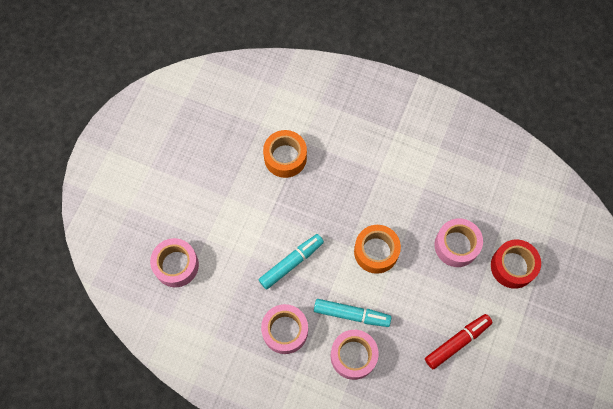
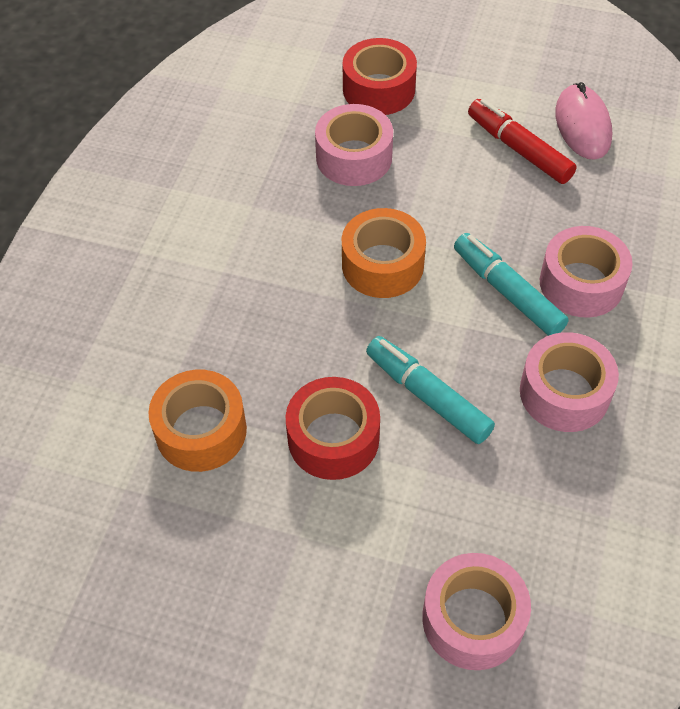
camera: 95 degrees left, 15 degrees down
turquoise marker [314,299,391,327] -> turquoise marker turned 45 degrees counterclockwise [454,233,569,336]
none -> red tape [286,377,380,480]
none -> pink mouse [555,82,612,160]

